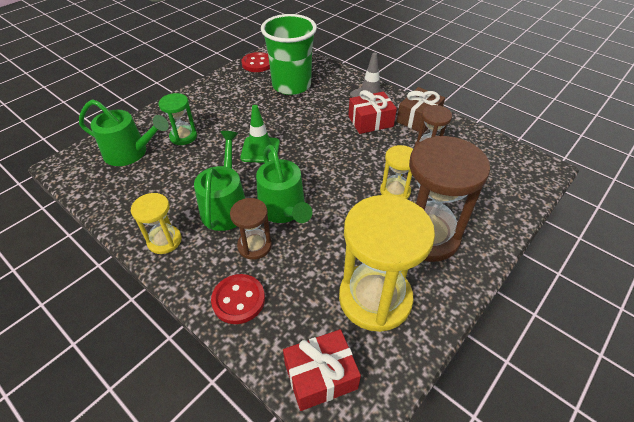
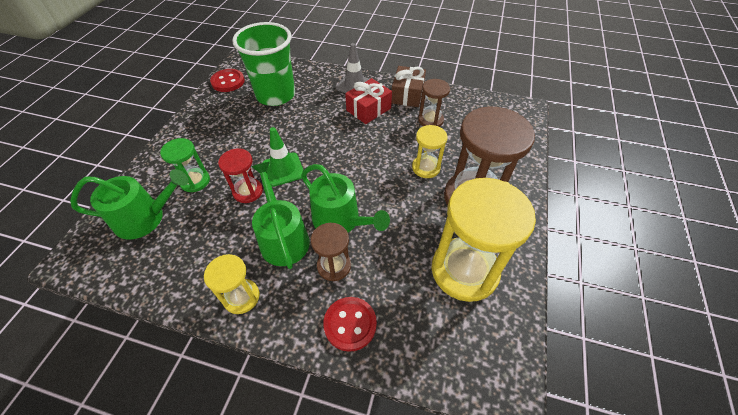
camera: 25 degrees left, 5 degrees up
red gift [283,329,361,411] -> none
none -> red hourglass [218,148,263,203]

